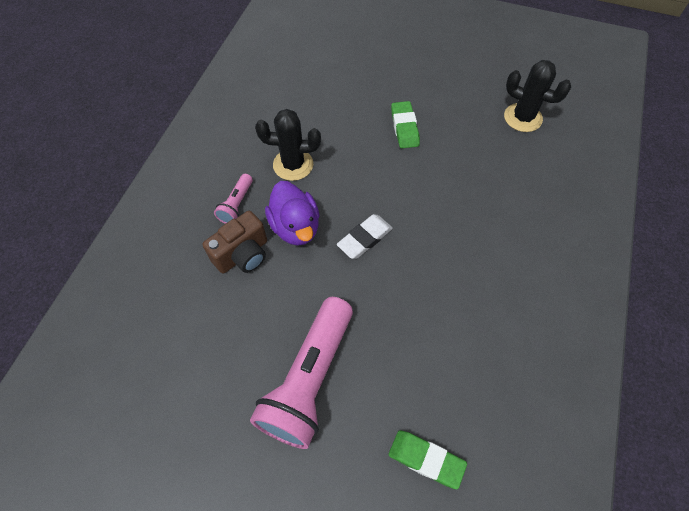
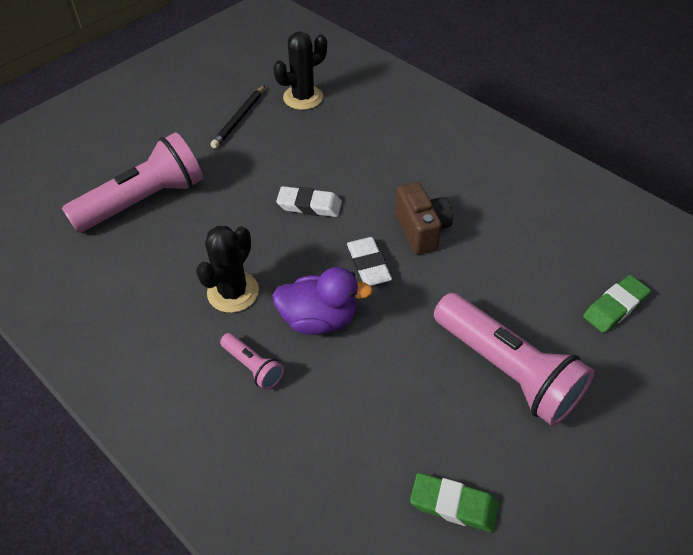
camera: 65 degrees left, 10 degrees down
brown camera [202,211,267,273] -> brown camera moved to [395,182,453,254]
green eraser [391,101,420,148] -> green eraser moved to [410,473,499,533]
none -> pink flashlight [62,132,203,233]
none -> black pencil [210,85,265,149]
none -> white eraser [276,186,342,217]

